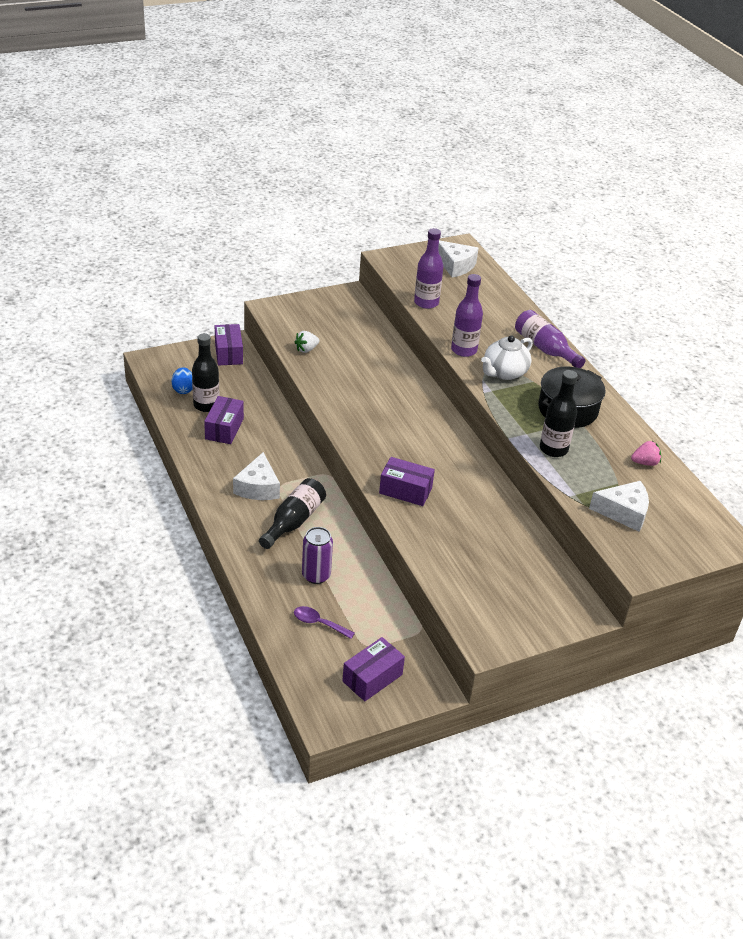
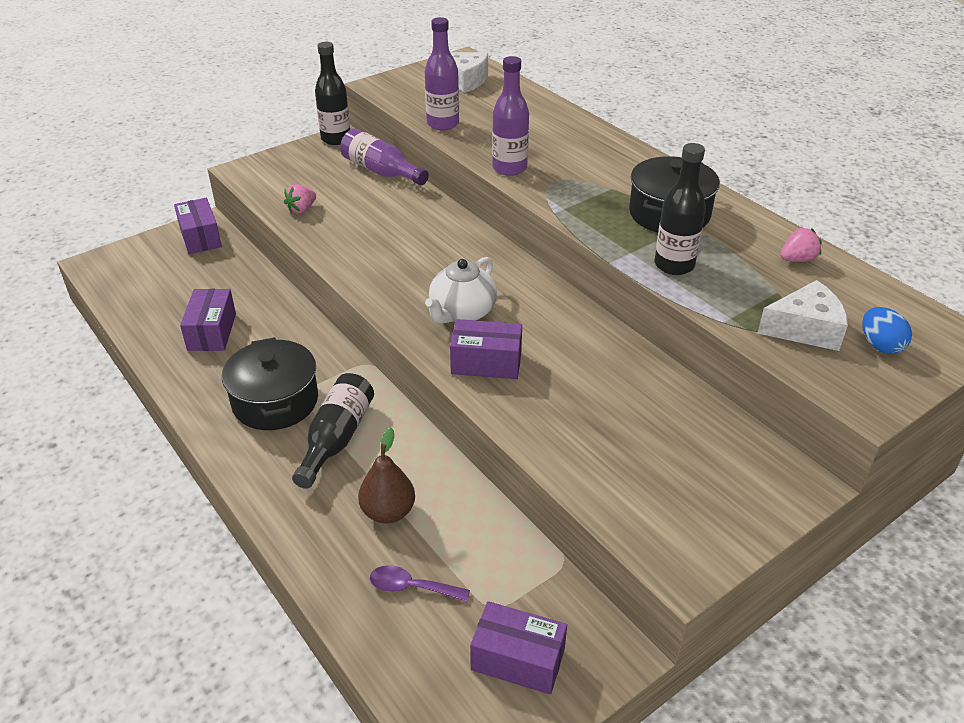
camera: 10 degrees left, 0 degrees up
blue egg [172,367,192,394] -> blue egg moved to [862,307,912,354]
black bottle [192,333,219,412] -> black bottle moved to [315,42,350,145]
white cheese [233,452,280,500] -> black pot [222,337,318,430]
white strawberry [295,331,319,353] -> pink strawberry [284,184,316,214]
purple can [302,527,333,584] -> brown pear [358,428,415,524]
purple box [342,637,405,701] -> purple box turned 75 degrees clockwise [470,601,567,694]
white teapot [481,335,533,380] -> white teapot moved to [425,257,497,324]
purple bottle [515,310,585,368] -> purple bottle moved to [340,128,429,185]

